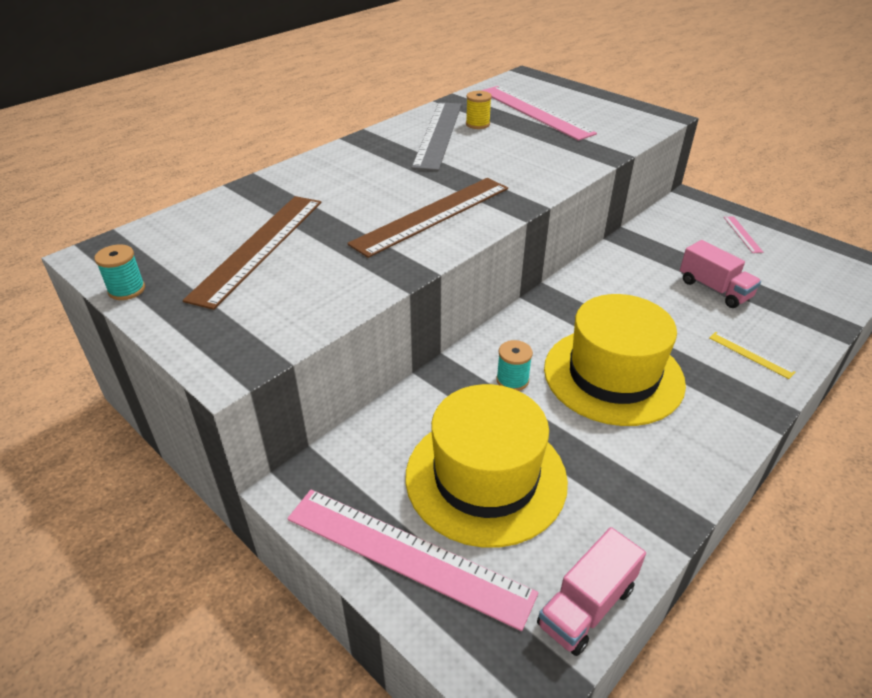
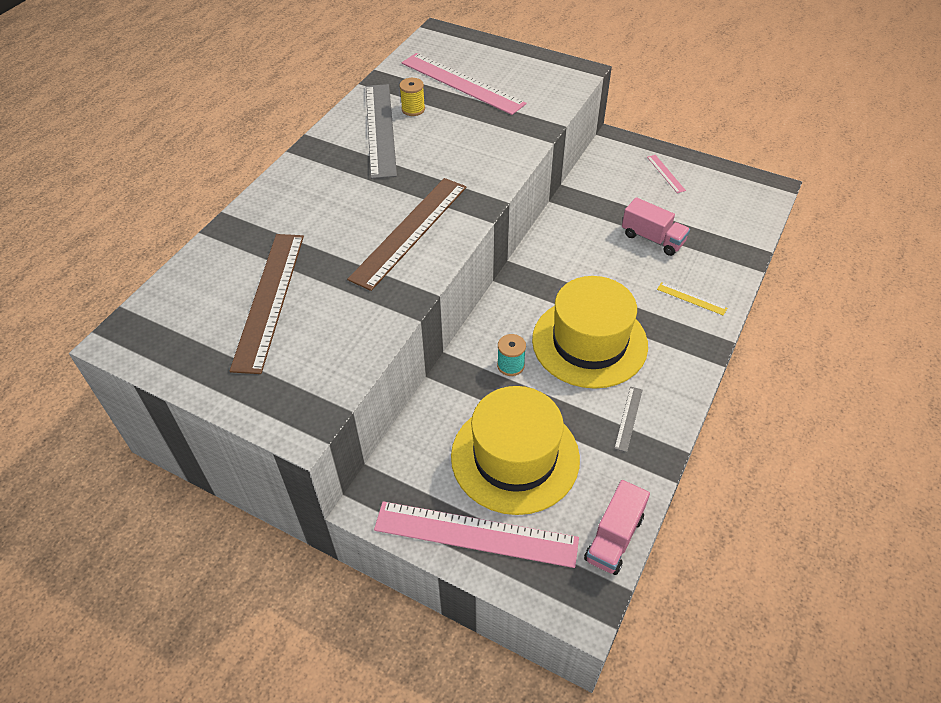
camera: 15 degrees left, 10 degrees up
turquoise spool [94,244,145,300] -> none
none -> grey ruler [614,387,642,452]

